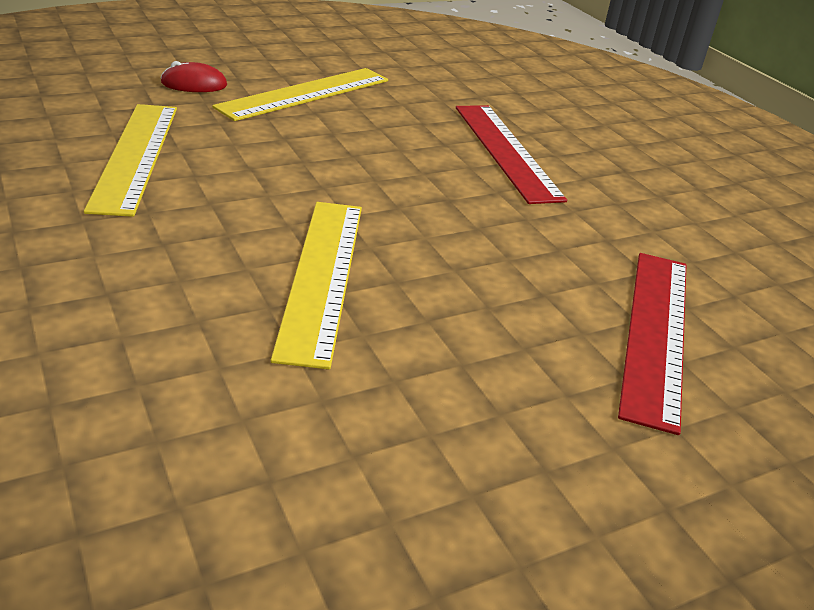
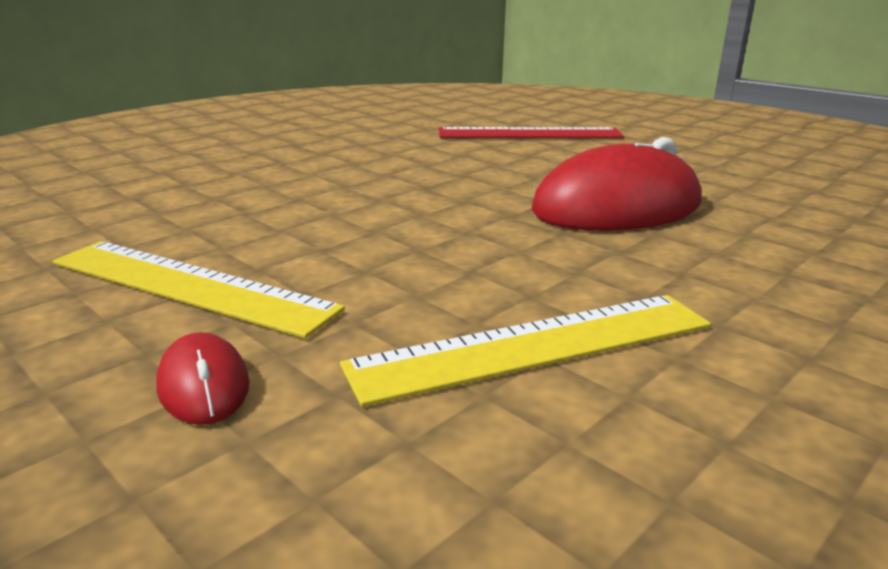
camera: 105 degrees left, 10 degrees down
yellow ruler [271,202,362,369] -> red mouse [531,137,702,231]
red ruler [456,105,567,204] -> none

